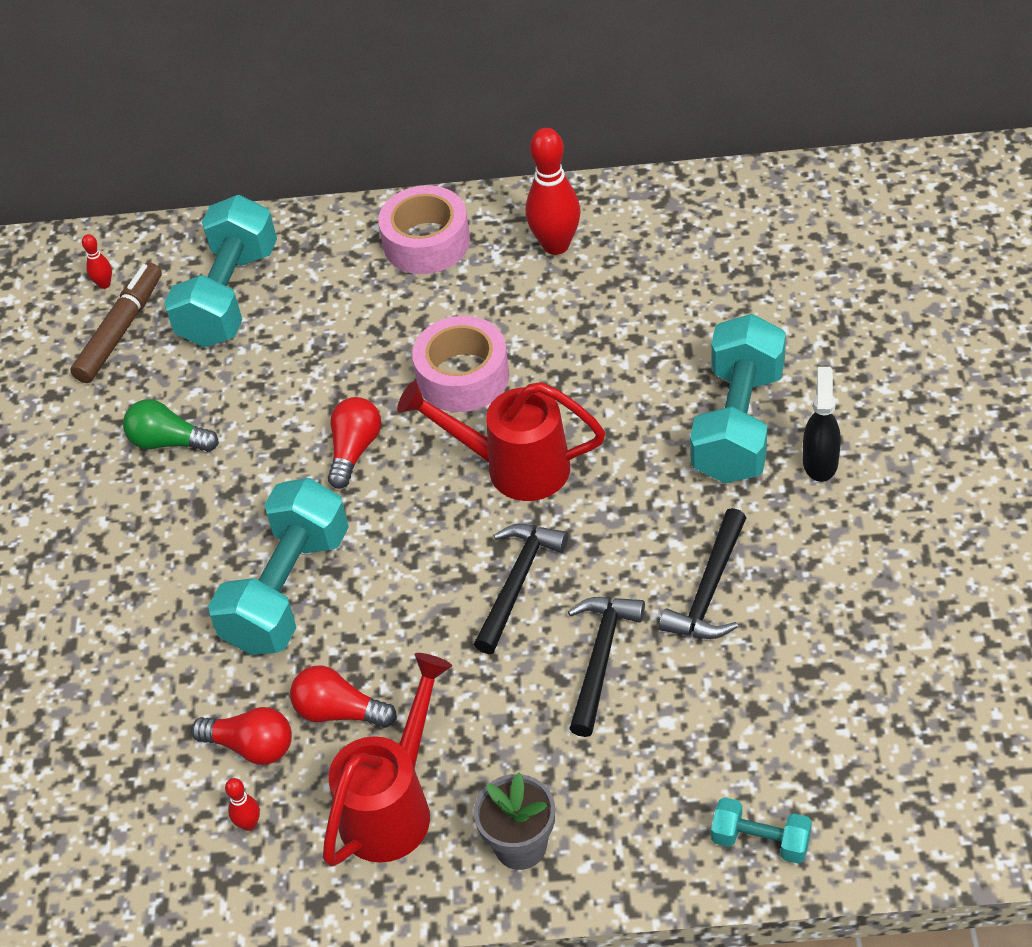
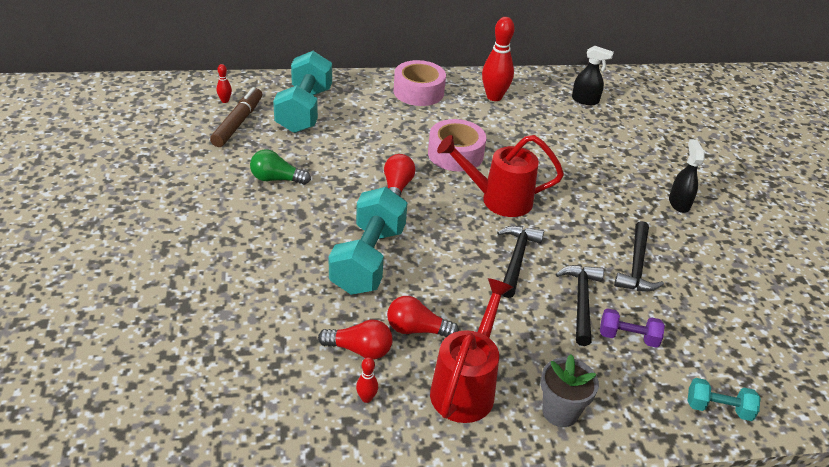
camera: 15 degrees left, 10 degrees down
turquoise dumbbell [690,314,786,483] -> none
none -> black spray bottle [572,46,614,105]
none -> purple dumbbell [600,308,665,348]

